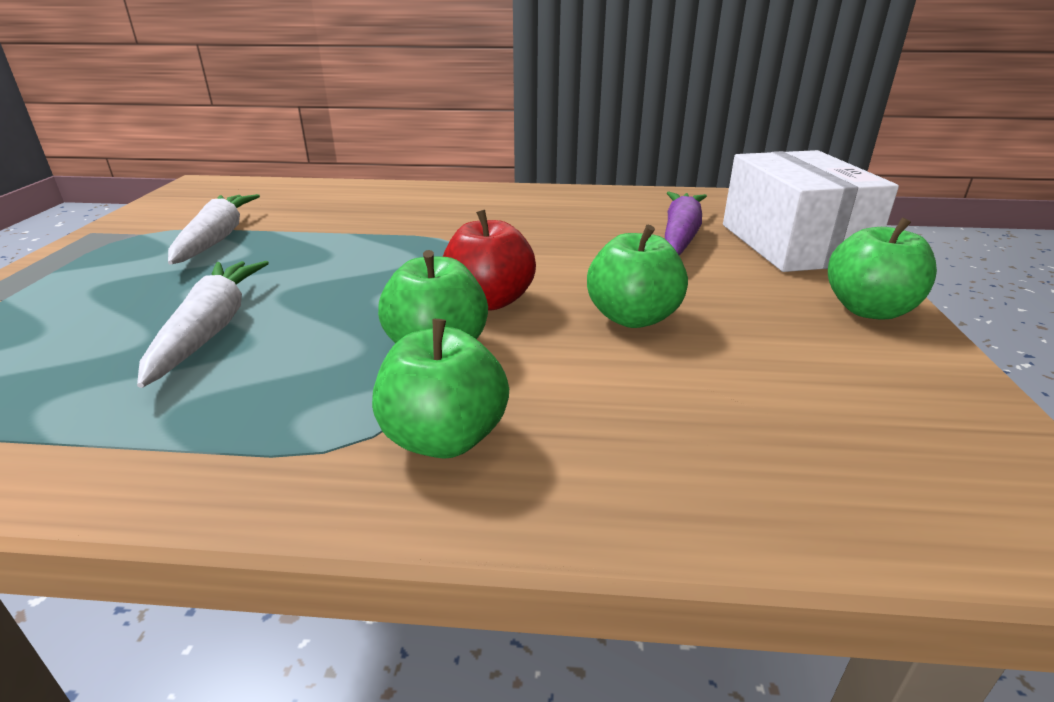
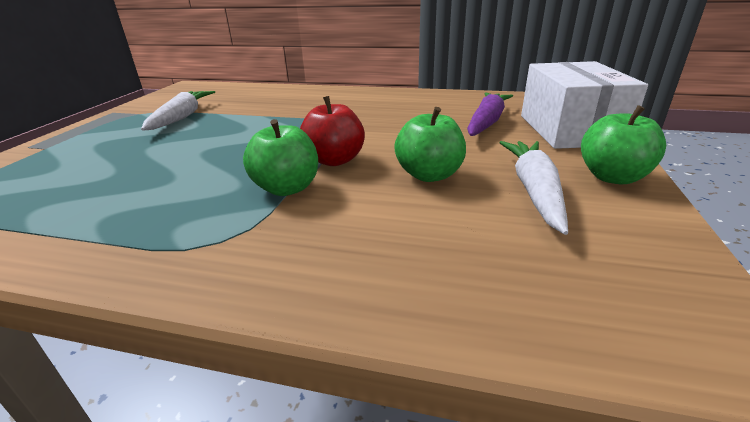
camera: 10 degrees right, 0 degrees up
white carrot [137,261,269,388] -> white carrot moved to [499,141,568,235]
green apple [372,319,509,459] -> none

